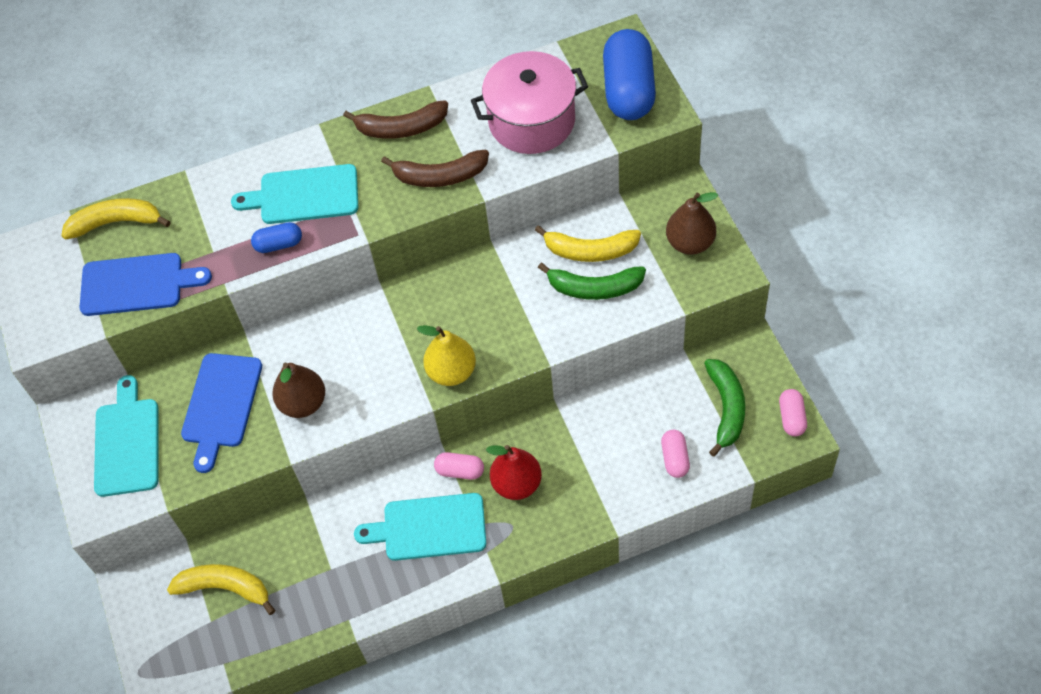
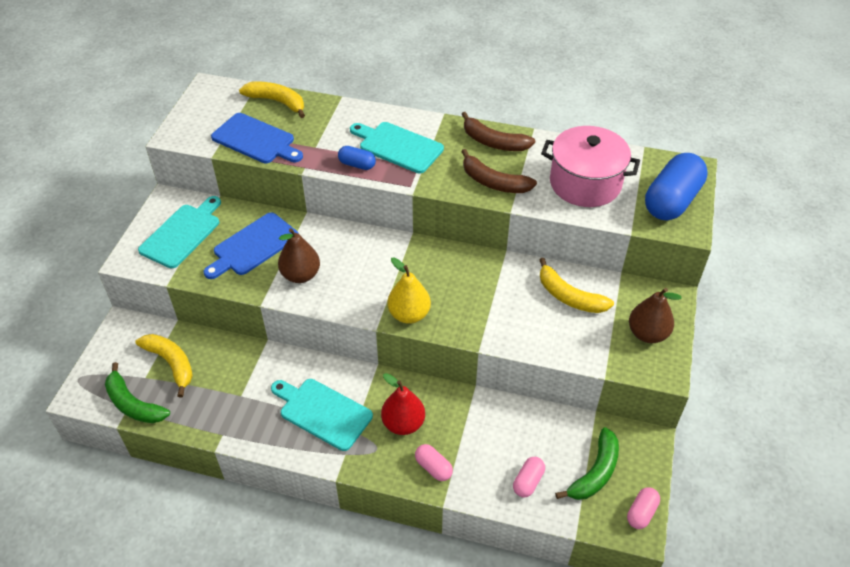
camera: 30 degrees right, 10 degrees down
pink capsule [434,452,484,480] -> pink capsule moved to [415,444,453,481]
green banana [538,263,646,300] -> green banana moved to [105,362,170,423]

